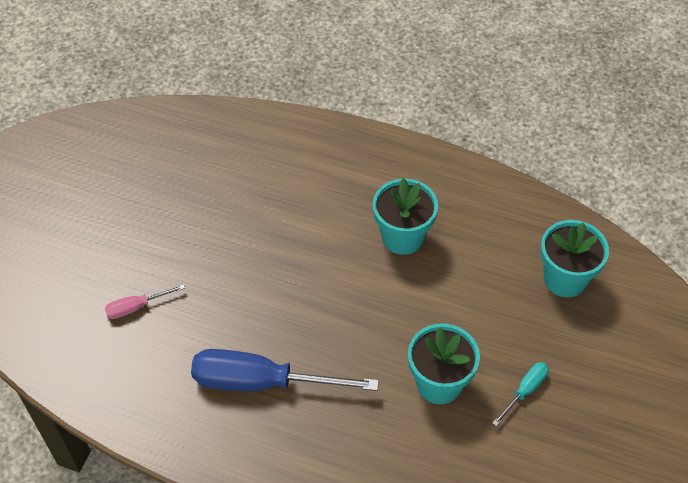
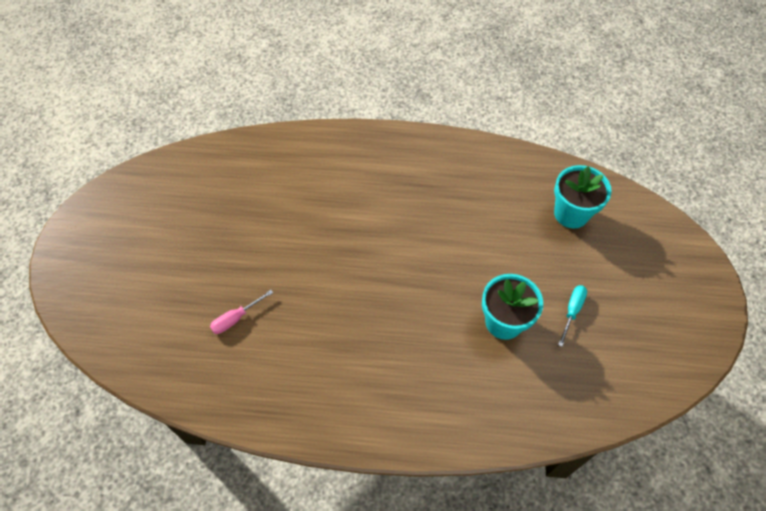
camera: 15 degrees left, 5 degrees up
blue screwdriver [191,349,379,391] -> none
turquoise flower pot [373,178,438,255] -> none

